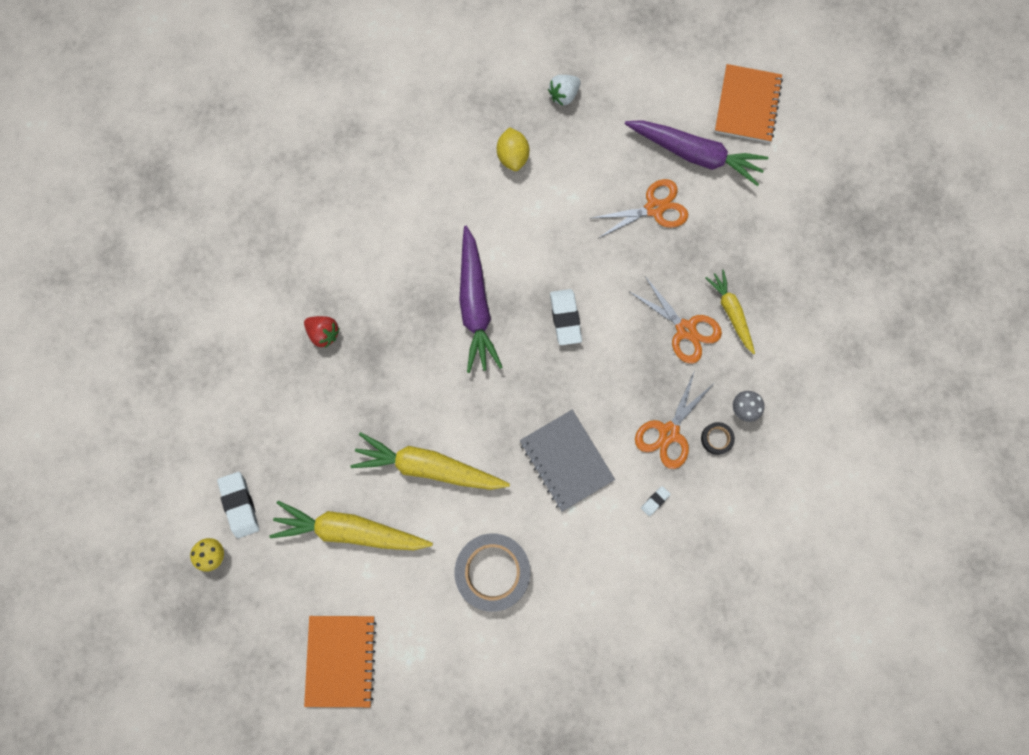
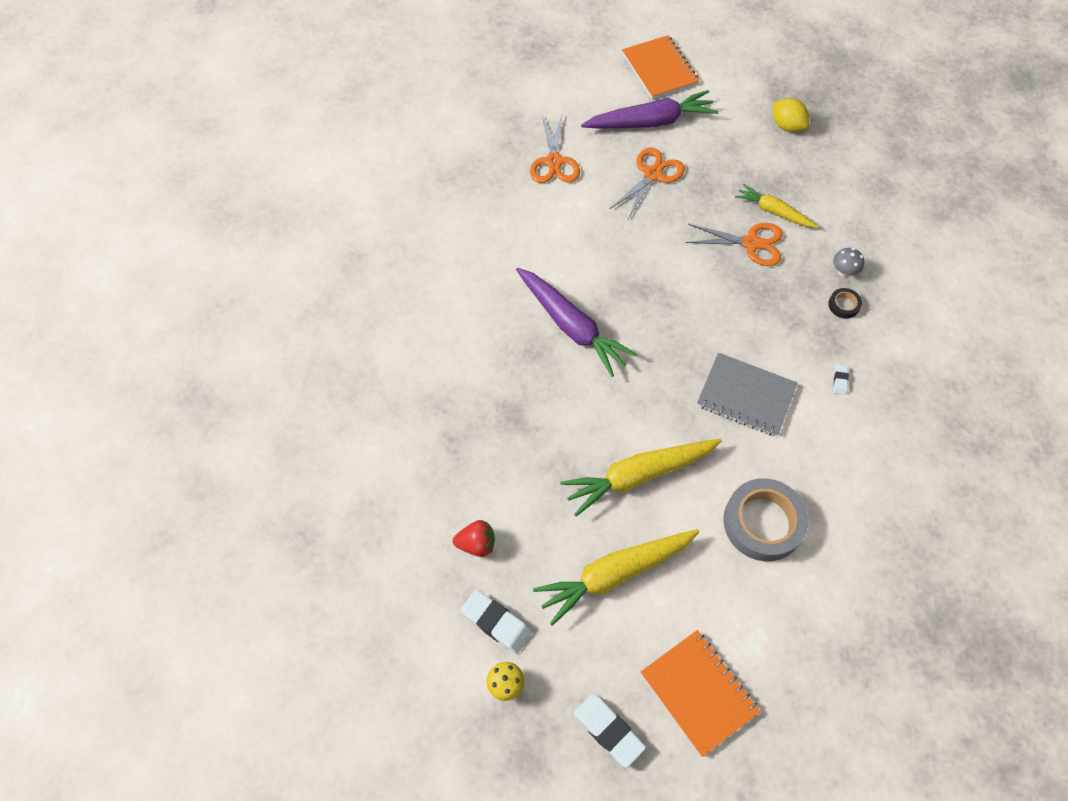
camera: 35 degrees left, 15 degrees down
red strawberry [304,316,340,348] -> red strawberry moved to [453,520,495,557]
yellow lemon [497,127,529,171] -> yellow lemon moved to [773,98,809,132]
white strawberry [548,75,581,105] -> none
white eraser [550,289,582,345] -> white eraser moved to [574,694,646,768]
orange scissors [635,370,714,469] -> orange scissors moved to [530,115,580,183]

